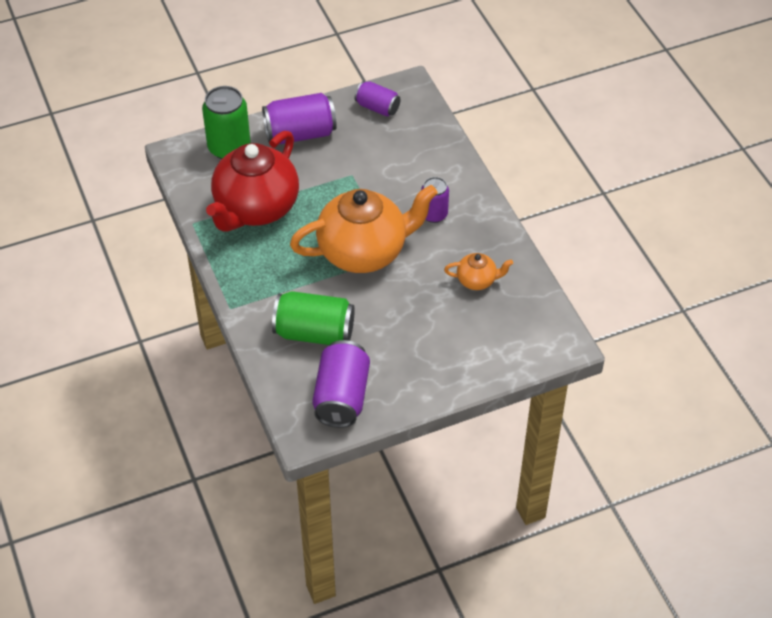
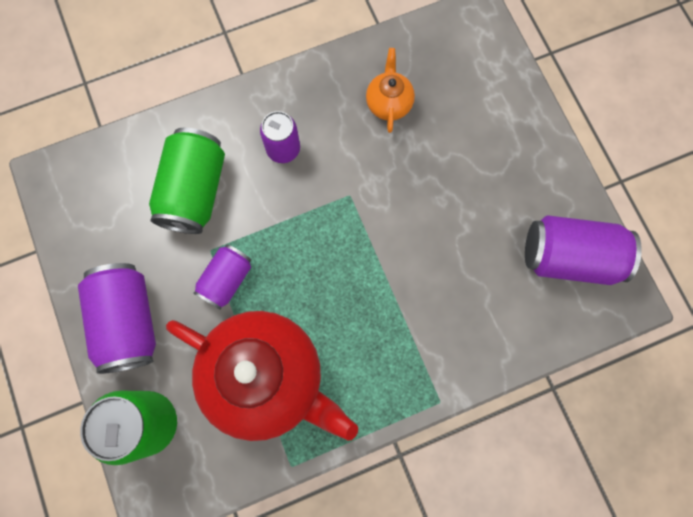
camera: 90 degrees left, 25 degrees up
green can [272,291,355,345] -> green can moved to [149,127,225,234]
orange teapot [290,185,438,273] -> none
purple can [355,81,400,117] -> purple can moved to [193,244,251,310]

